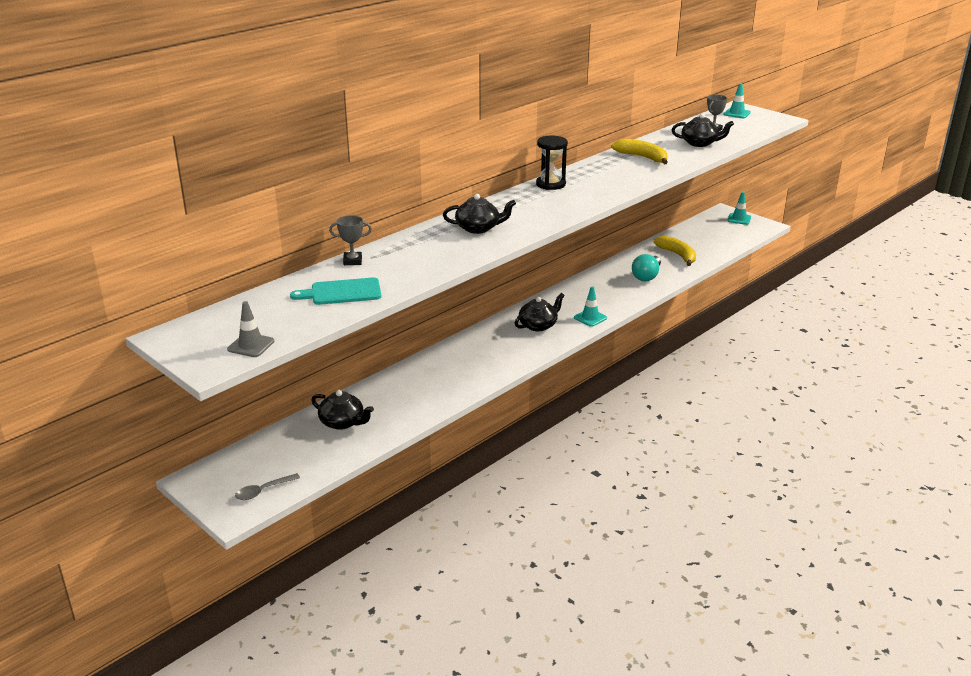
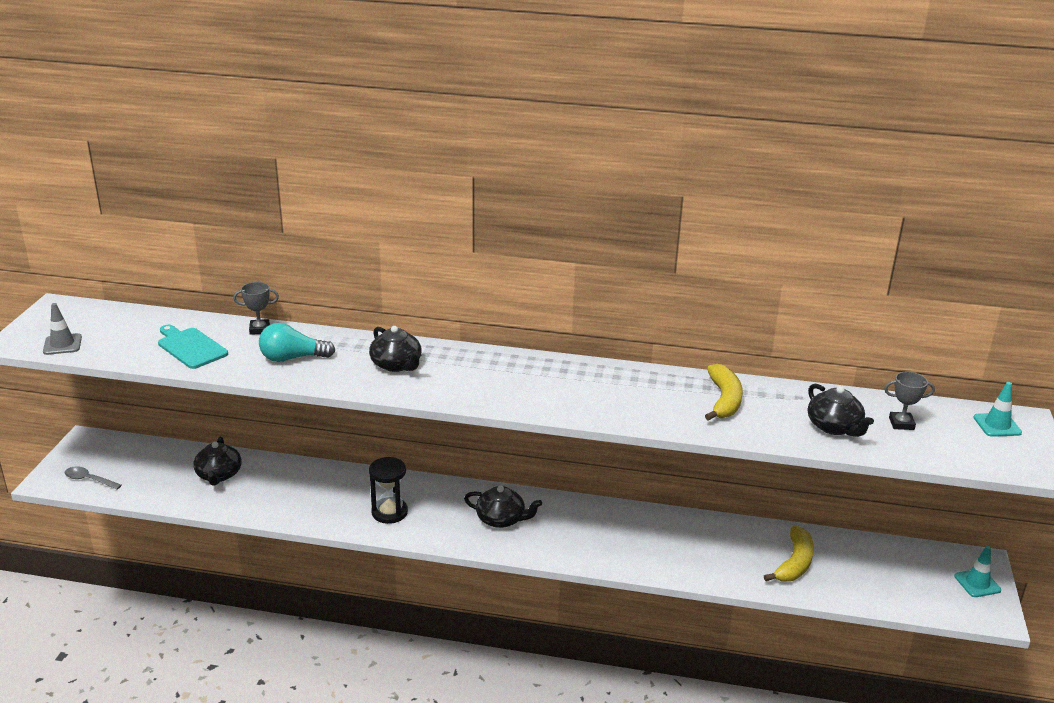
camera: 55 degrees right, 0 degrees up
grey trophy [329,215,372,265] -> grey trophy turned 60 degrees counterclockwise [233,282,279,335]
black hourglass [536,136,568,190] -> black hourglass moved to [369,457,408,524]
turquoise traffic cone [574,287,607,327] -> none
turquoise light bulb [632,254,661,282] -> turquoise light bulb moved to [259,323,335,362]

